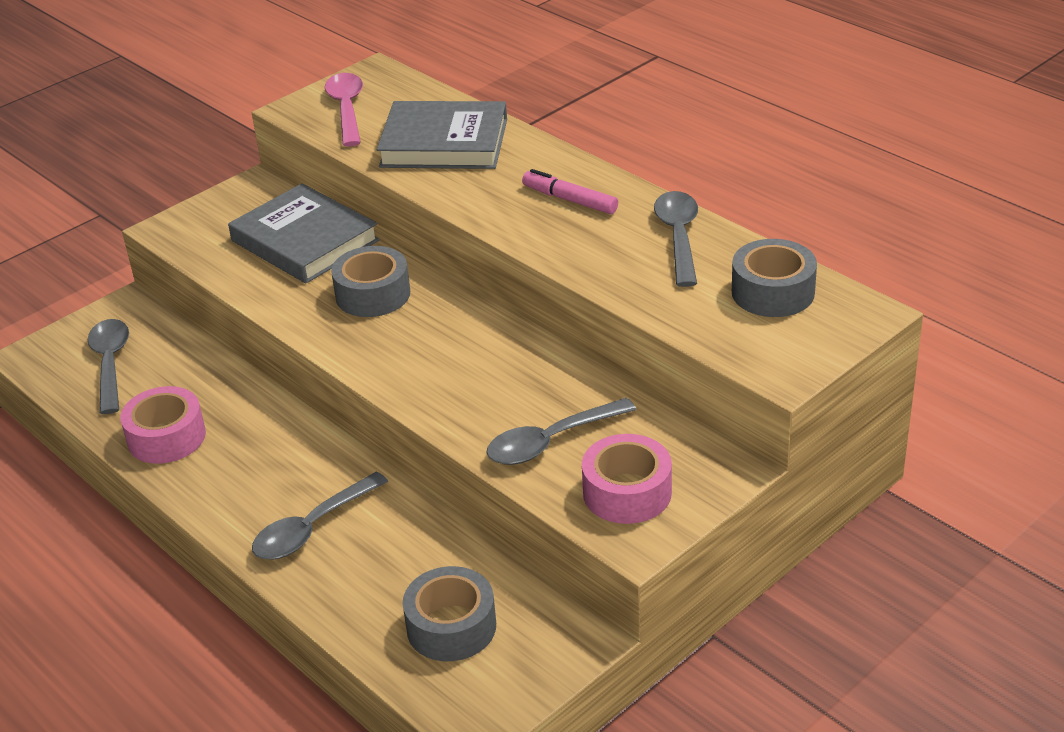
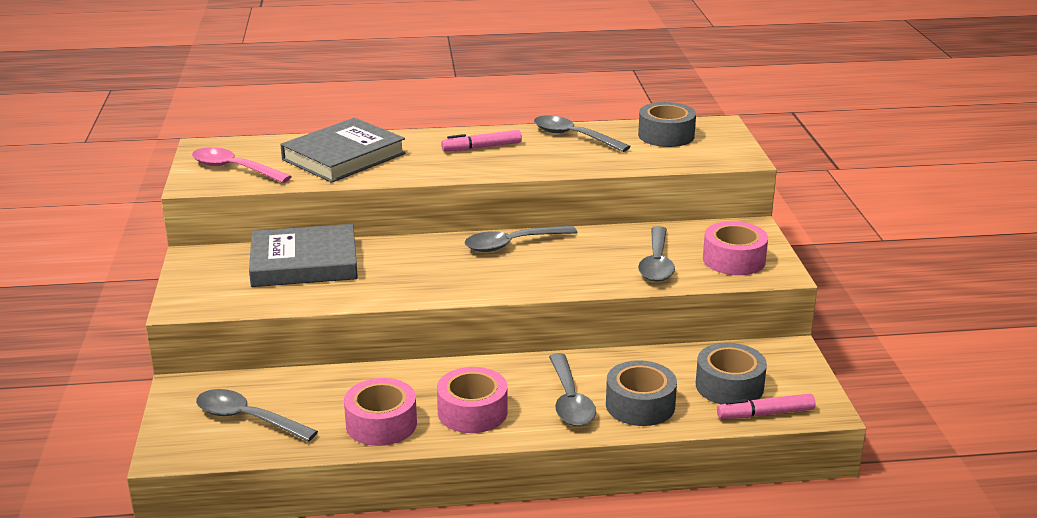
camera: 55 degrees left, 10 degrees down
grey tape [331,246,410,317] -> grey tape moved to [606,360,677,426]
none -> pink tape [437,367,508,433]
none -> grey spoon [464,225,577,252]
none -> pink marker [717,394,816,419]

